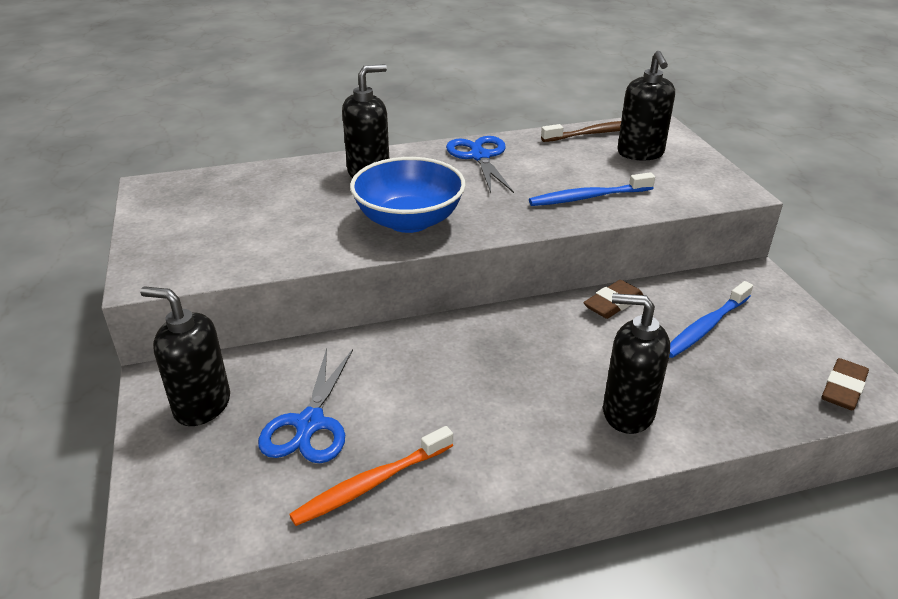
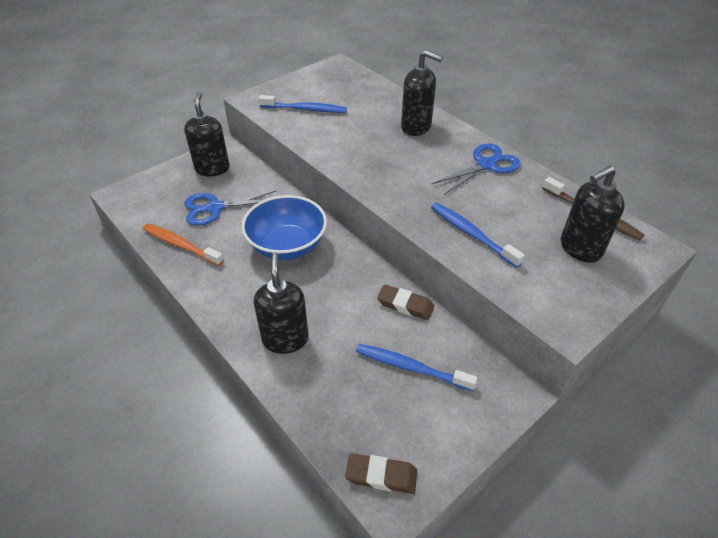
camera: 65 degrees right, 10 degrees up
blue bowl [350,157,466,233] -> blue bowl moved to [241,195,327,260]
none -> blue toothbrush [259,95,347,113]

